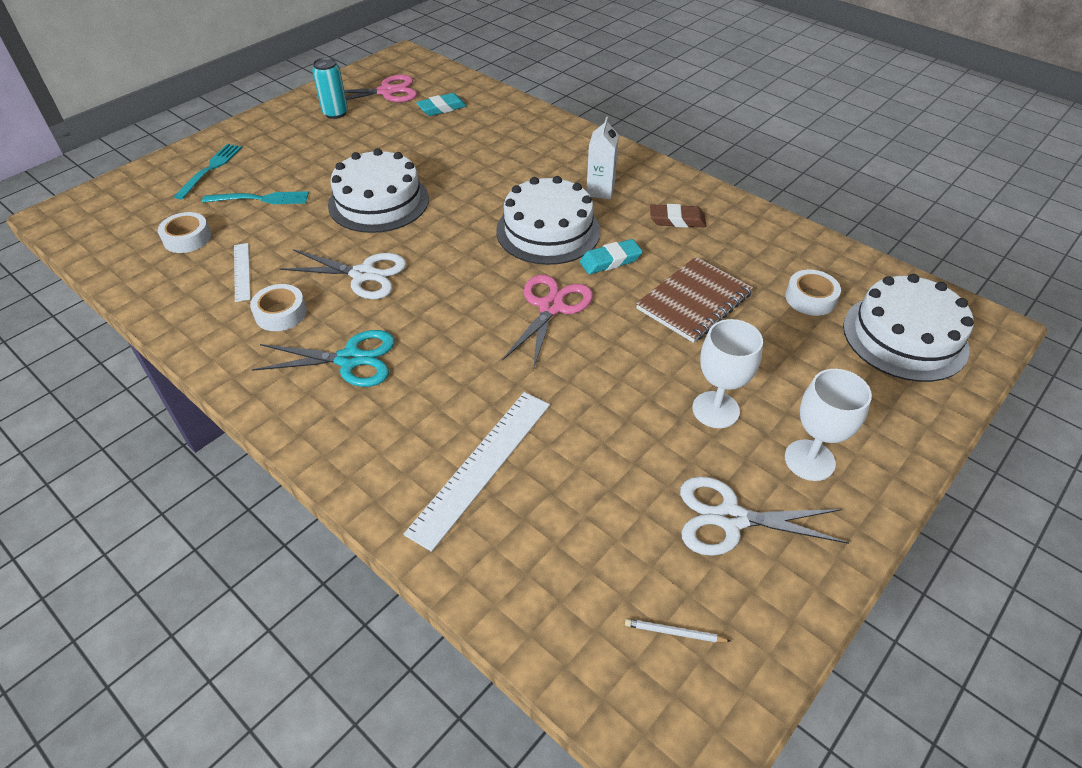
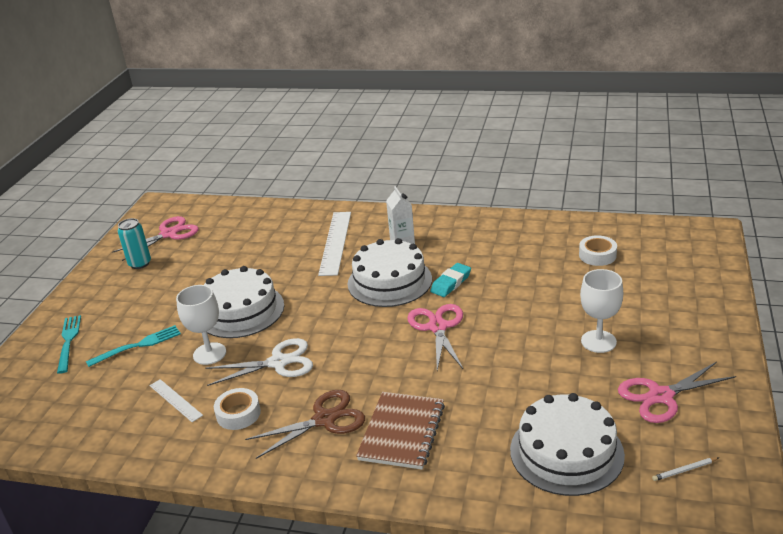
camera: 25 degrees left, 15 degrees down
white tape [158,212,211,253] -> none
turquoise scissors [252,330,395,387] -> brown scissors [245,390,365,459]
white ruler [404,392,550,552] -> white ruler moved to [318,212,351,276]
turquoise eraser [416,93,467,116] -> none
brown notebook [636,257,753,343] -> brown notebook moved to [356,392,445,469]
brown eraser [650,204,706,228] -> none
white scissors [680,476,849,556] -> pink scissors [618,362,736,423]
white goblet [785,369,872,481] -> white goblet moved to [176,285,226,365]
white cake [843,274,974,382] -> white cake moved to [510,393,625,496]

